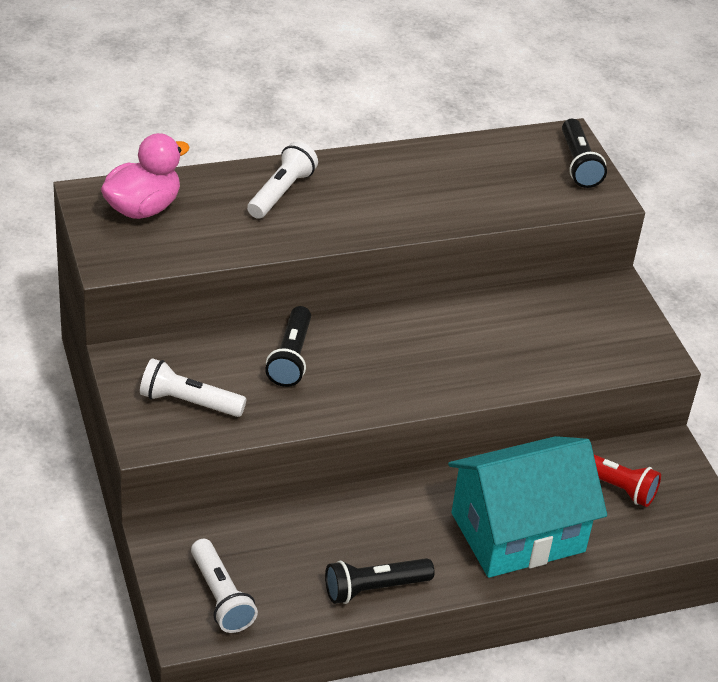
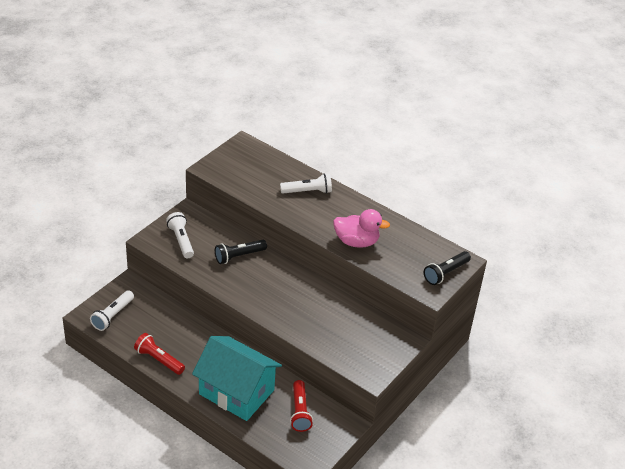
camera: 55 degrees right, 0 degrees up
pink duck [101,133,190,219] -> pink duck moved to [333,209,390,248]
black flashlight [325,558,435,604] -> red flashlight [134,333,185,375]

